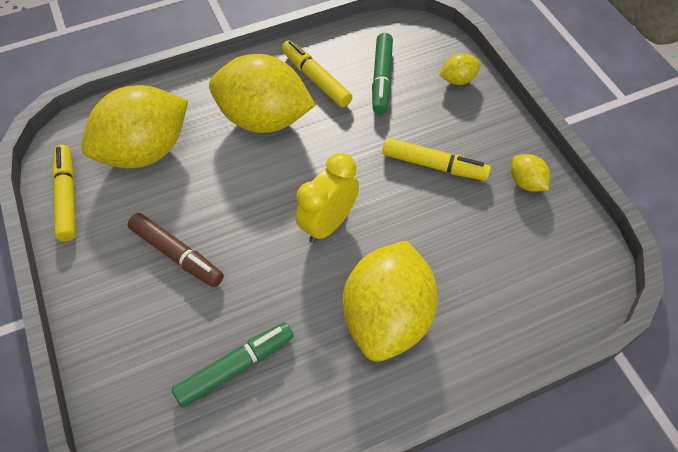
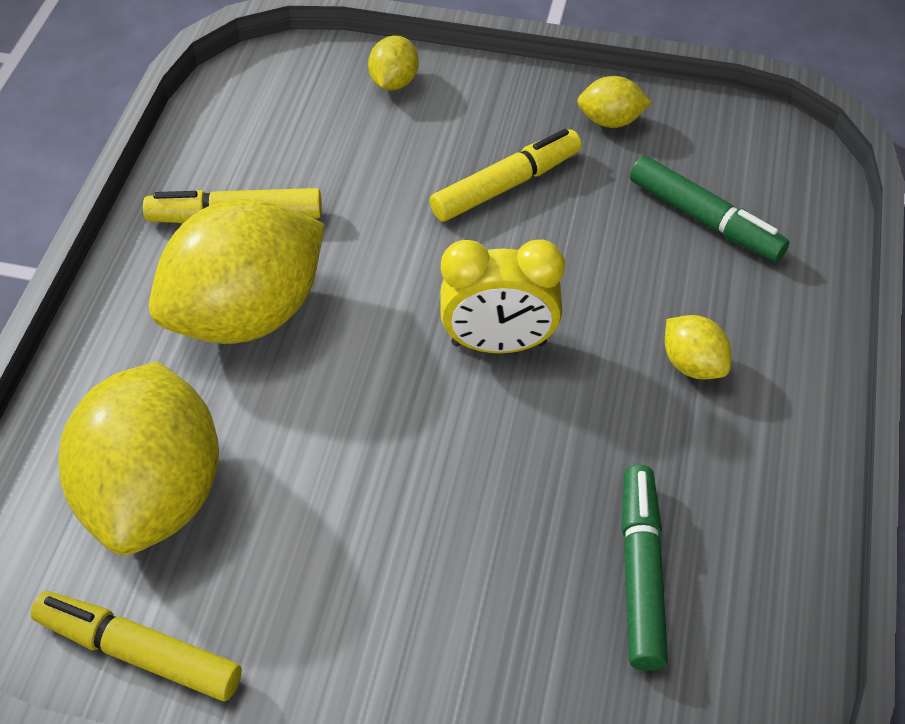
camera: 55 degrees left, 5 degrees down
brown marker [128,213,224,287] -> none
yellow clock [296,153,359,243] -> yellow clock turned 75 degrees counterclockwise [440,240,565,353]
yellow lemon [343,240,438,362] -> yellow lemon [665,315,731,379], size x0.43
green marker [372,33,393,114] -> green marker moved to [630,156,789,262]

